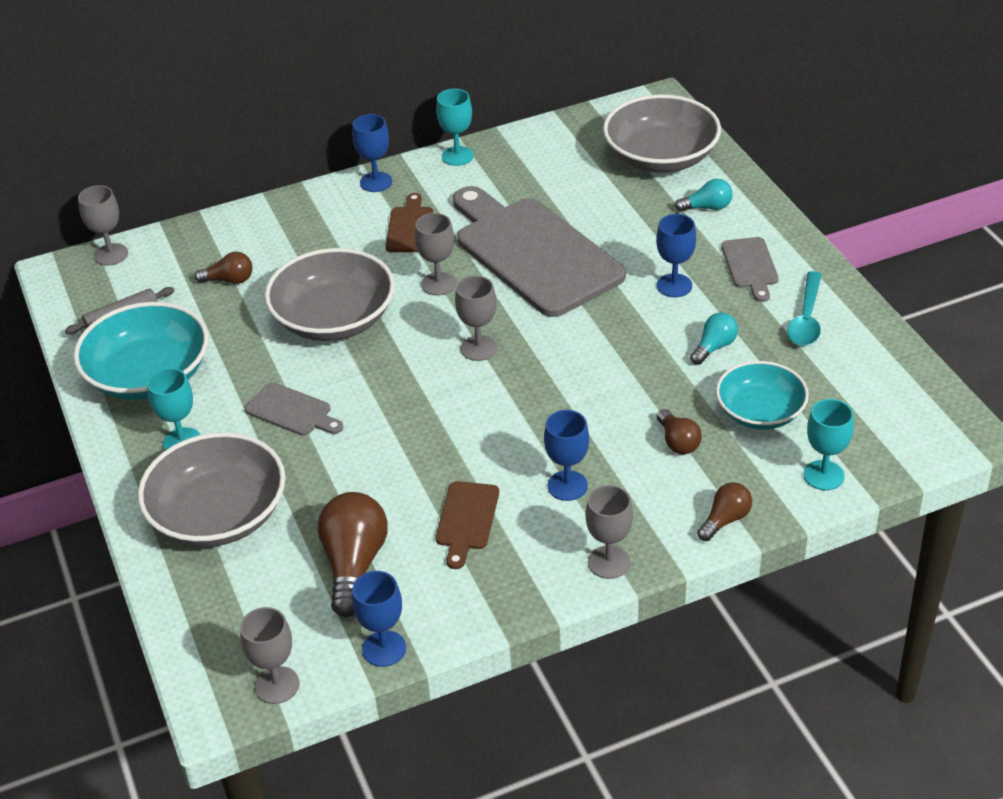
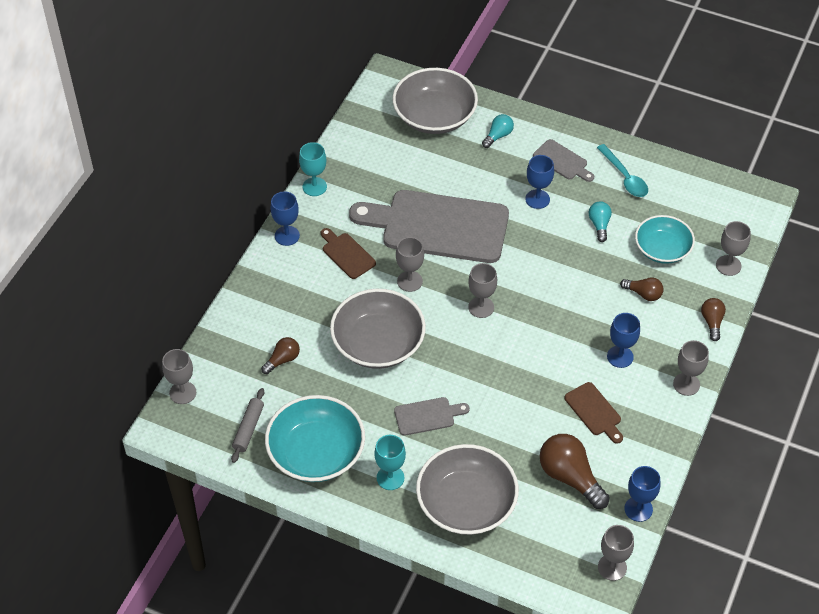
camera: 45 degrees left, 10 degrees up
turquoise goblet [804,399,854,490] -> grey goblet [716,221,751,276]

